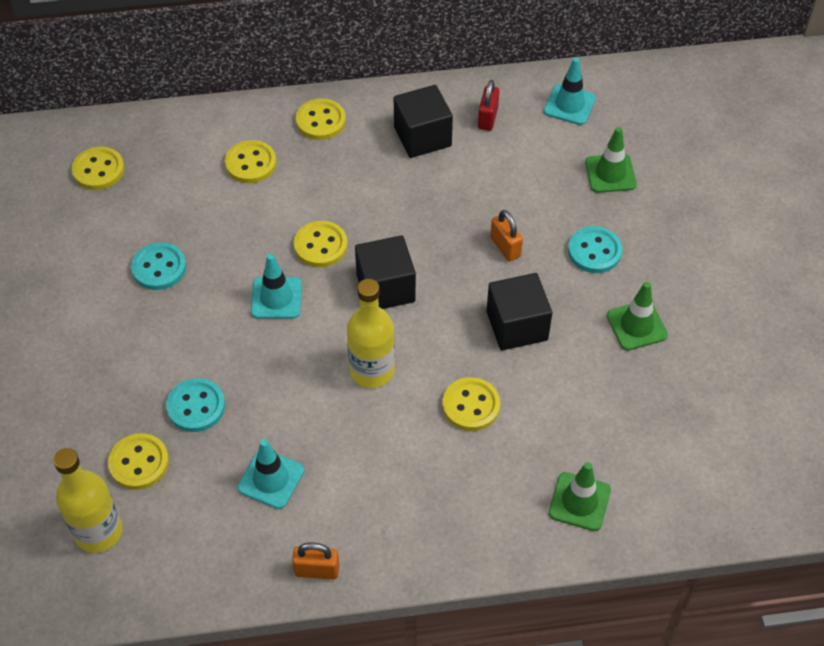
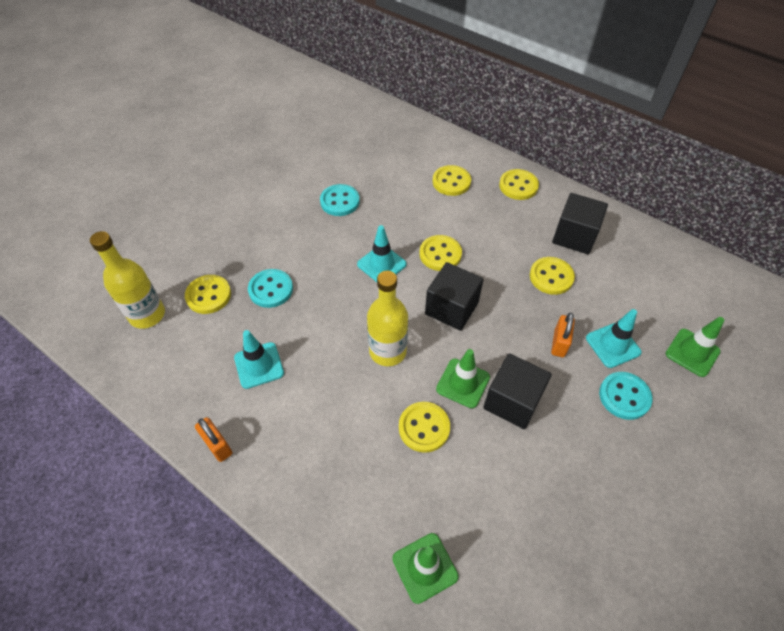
camera: 45 degrees right, 0 degrees up
yellow button [72,147,124,190] -> yellow button moved to [530,257,575,295]
red padlock [478,80,499,131] -> none
turquoise traffic cone [544,57,596,125] -> turquoise traffic cone moved to [586,309,642,368]
green traffic cone [607,282,668,351] -> green traffic cone moved to [436,349,490,408]

